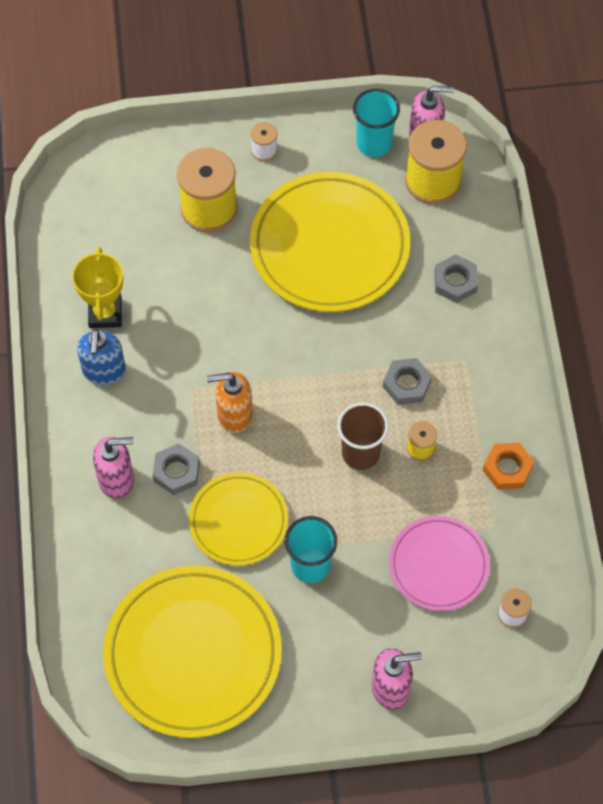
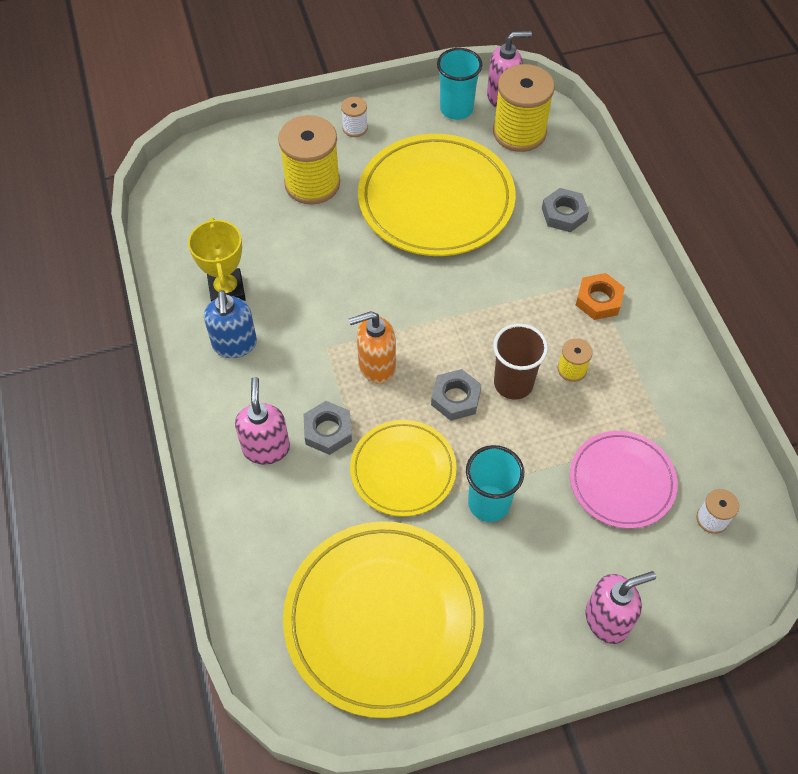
camera: 10 degrees left, 5 degrees down
pink soap dispenser [93,437,134,499] -> pink soap dispenser turned 75 degrees counterclockwise [235,377,290,465]
grey nut [383,358,432,405] -> grey nut moved to [431,369,482,421]
orange nut [483,442,534,490] -> orange nut moved to [576,273,625,320]

